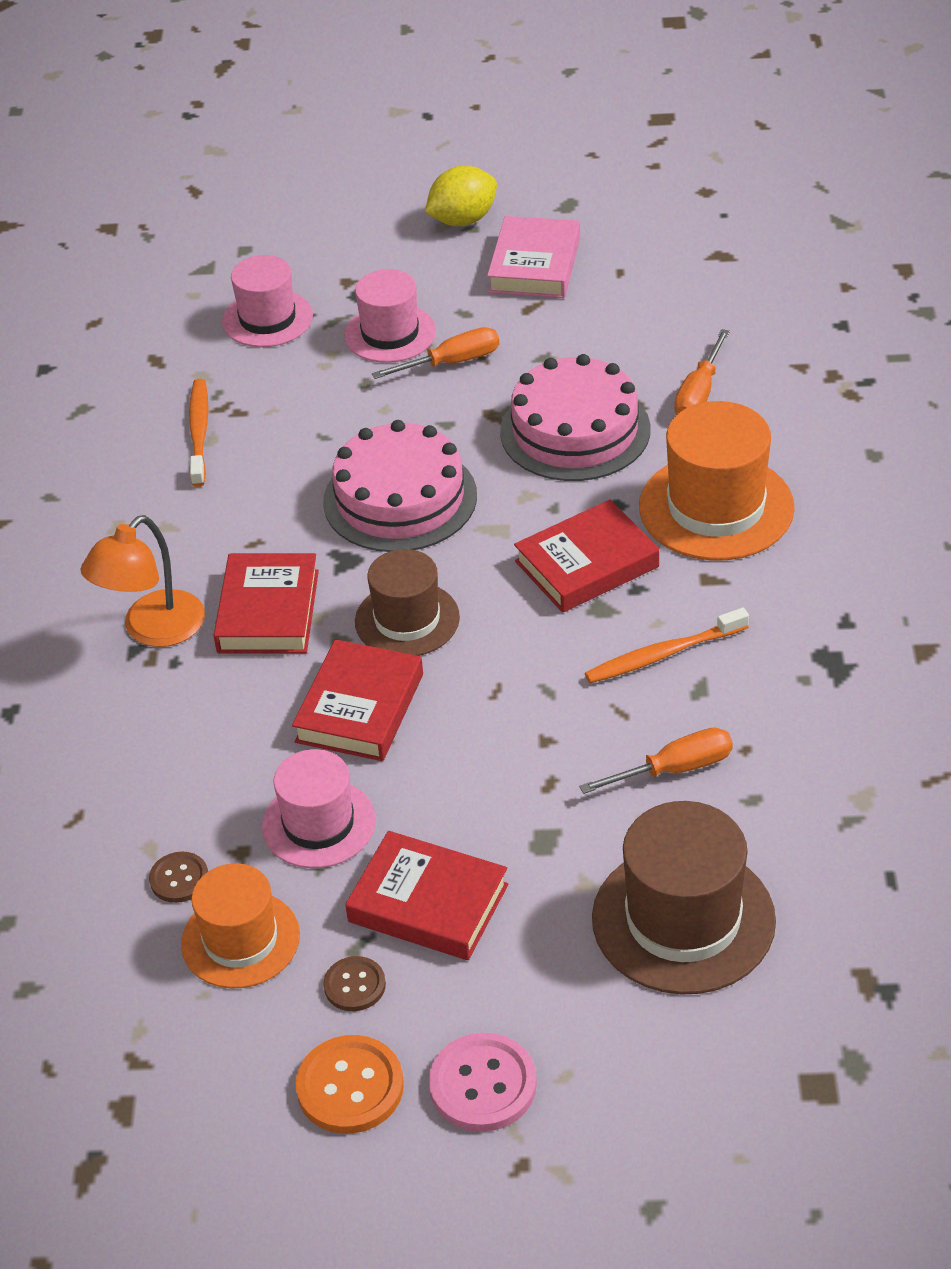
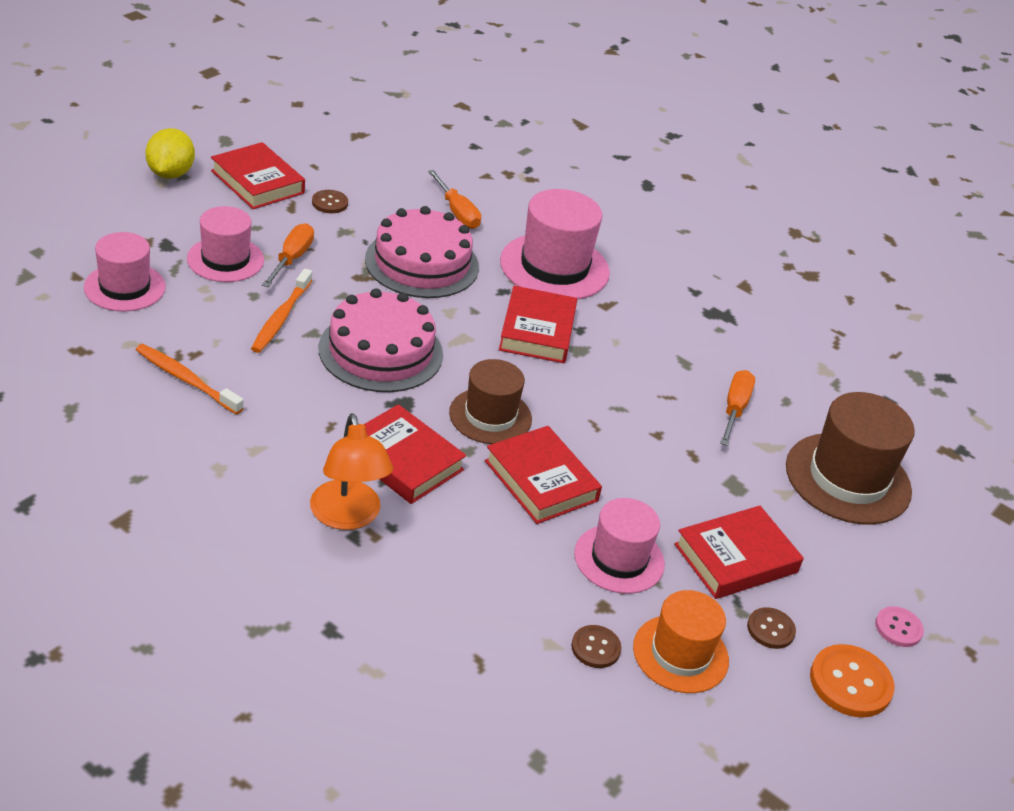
camera: 60 degrees left, 5 degrees down
pink button [429,1033,537,1132] -> pink button [875,606,924,647], size x0.60
pink book [487,216,580,298] -> red book [211,142,305,209]
orange toothbrush [585,608,749,683] -> orange toothbrush moved to [251,268,312,353]
orange hat [639,401,795,560] -> pink hat [500,189,610,300]
none -> brown button [312,190,348,213]

